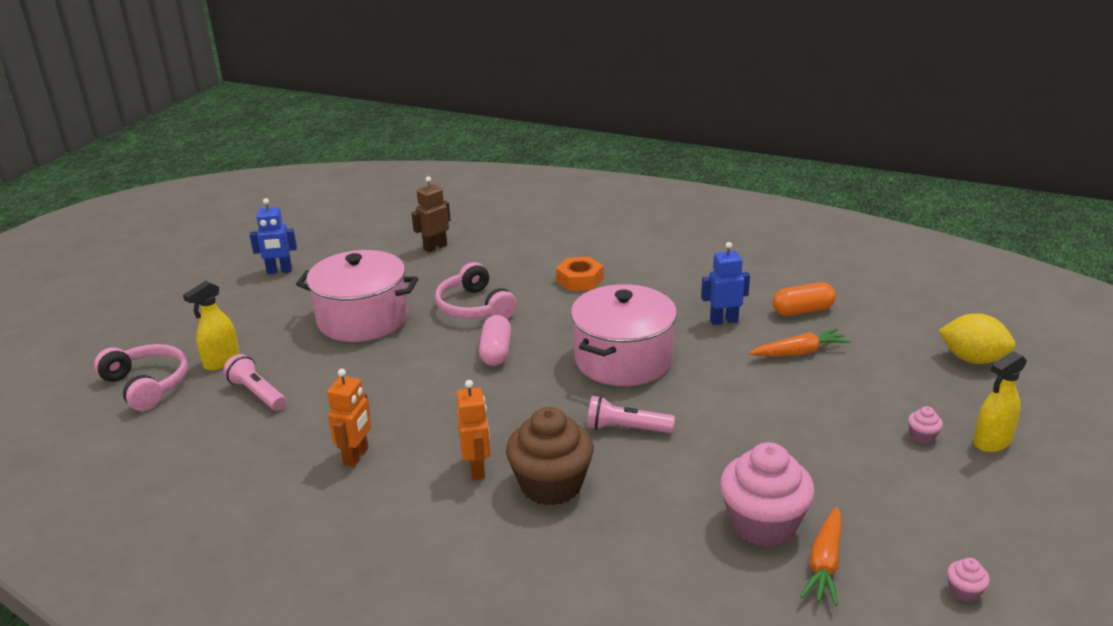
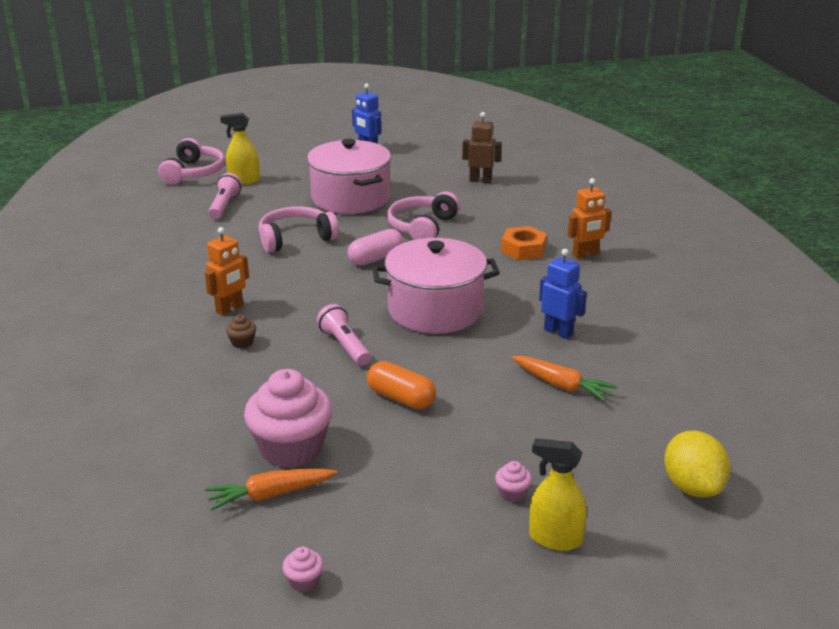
camera: 50 degrees right, 0 degrees up
orange robot [327,369,371,467] -> orange robot moved to [568,178,611,259]
brown cupcake [506,407,594,506] -> brown cupcake [226,315,256,348], size x0.40
orange capsule [773,282,836,316] -> orange capsule moved to [367,361,436,409]
none -> pink headphones [259,206,339,253]

